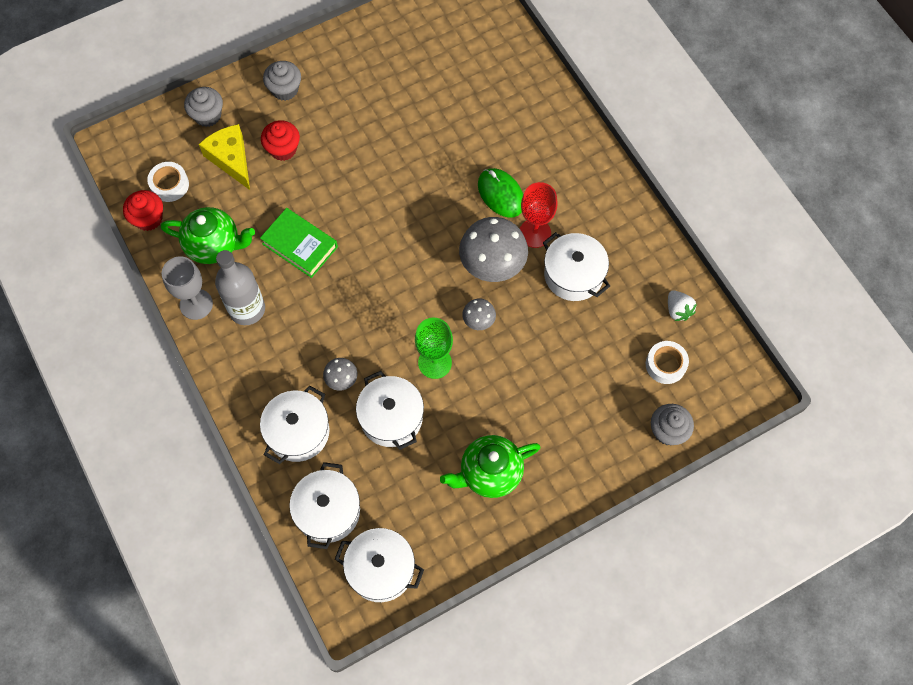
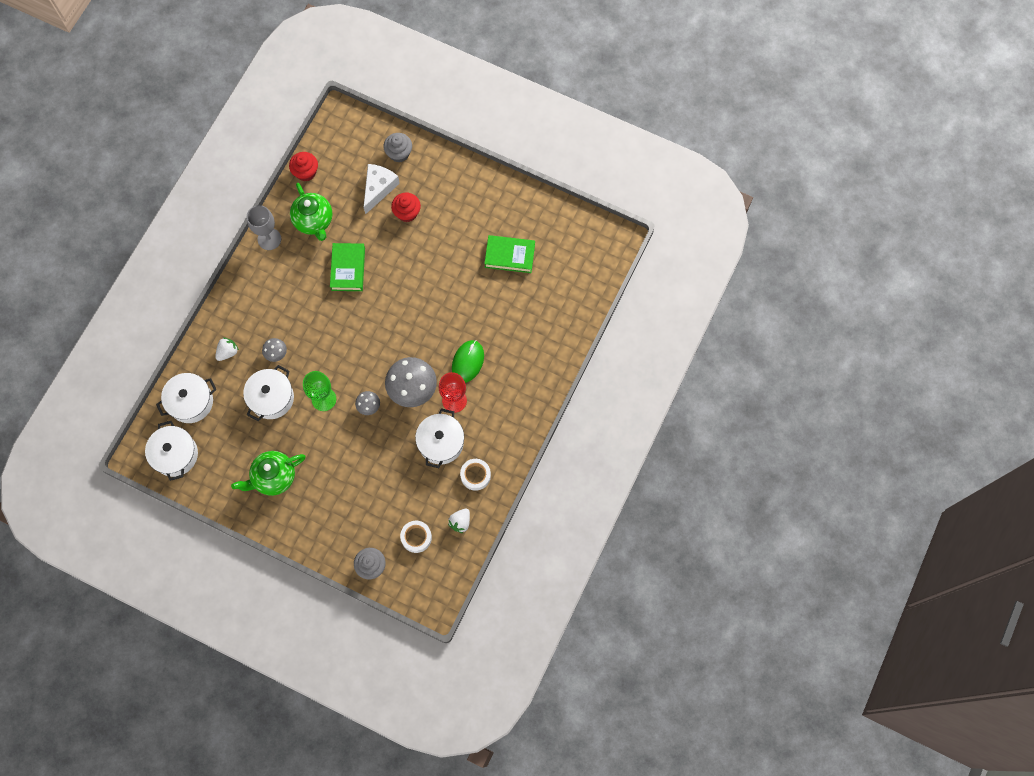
camera: 55 degrees right, 5 degrees up
white tape [147,162,189,202] -> white tape moved to [460,459,491,491]
yellow cheese [199,124,250,190] -> white cheese [364,164,400,215]
grey bottle [215,250,265,325] -> none
white pot [260,385,330,464] -> white strawberry [215,337,239,361]
grey cupcake [263,61,301,101] -> none
green teapot [440,435,540,498] -> green teapot turned 60 degrees counterclockwise [231,451,306,496]
none -> green book [484,235,535,273]

